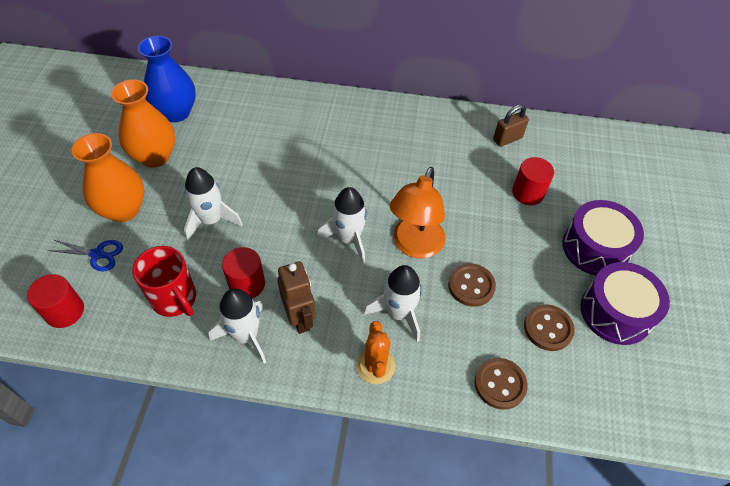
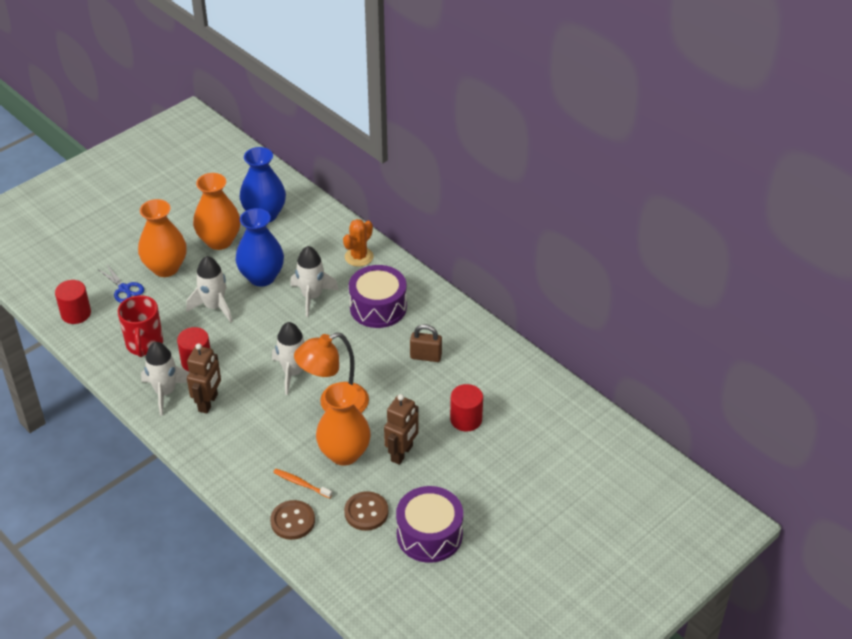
camera: 40 degrees right, 10 degrees down
orange cactus [356,321,395,384] -> orange cactus moved to [343,219,373,267]
white rocket [364,265,422,342] -> white rocket moved to [290,246,339,317]
brown button [448,263,496,307] -> orange vase [316,382,370,466]
brown padlock [493,104,529,147] -> brown padlock moved to [410,324,442,362]
purple drum [562,200,644,276] -> purple drum moved to [349,265,407,328]
none -> blue vase [235,208,284,287]
none -> orange toothbrush [273,469,332,498]
none -> brown robot [384,394,419,465]

